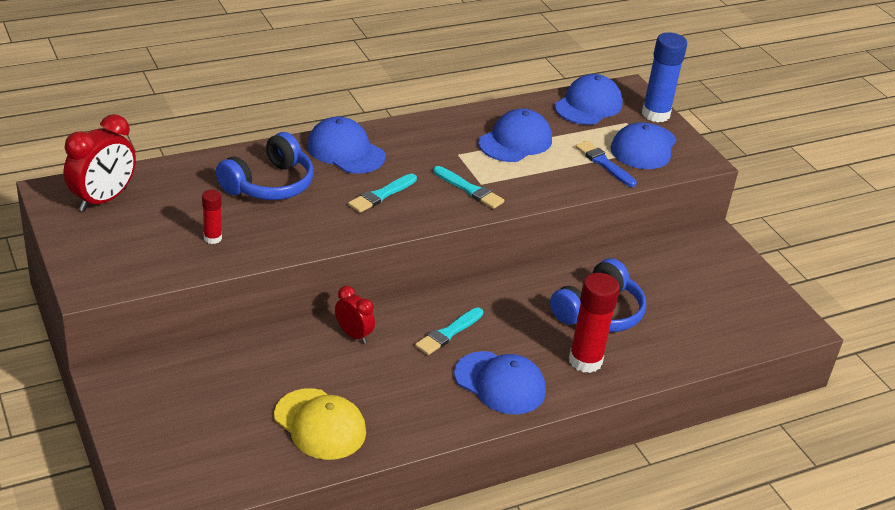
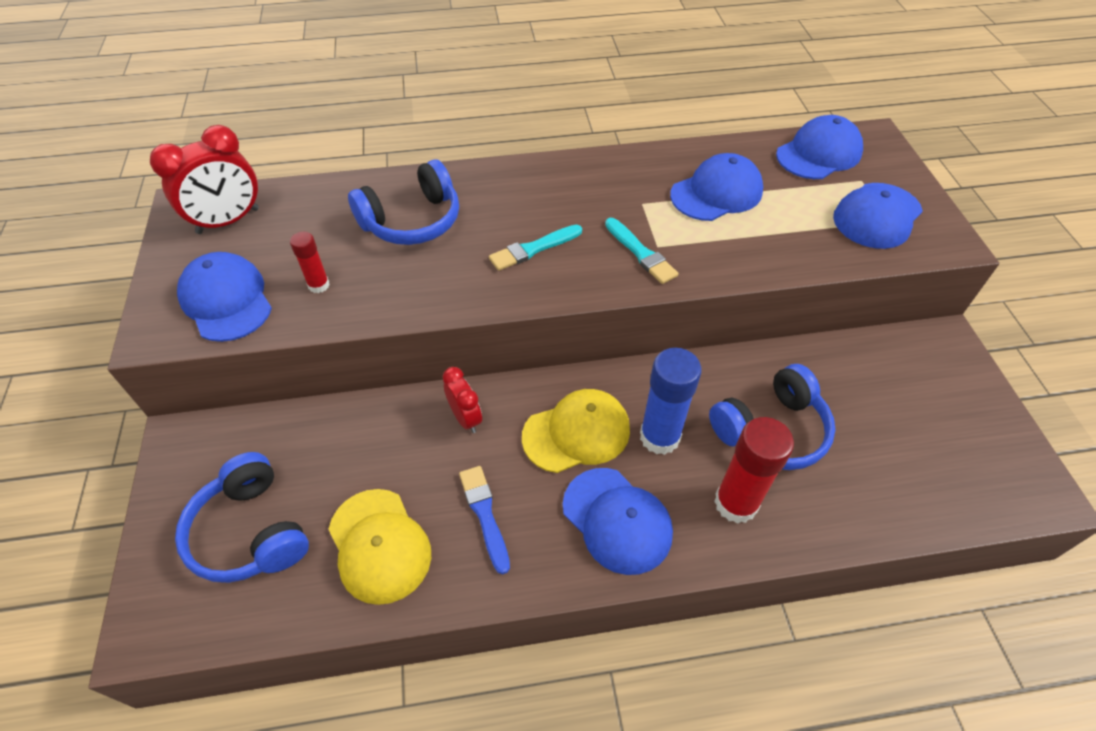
camera: 20 degrees right, 15 degrees up
blue cap [307,117,386,174] -> blue cap moved to [177,252,272,342]
turquoise brush [415,308,483,355] -> yellow cap [522,389,630,473]
blue brush [575,141,637,187] -> blue brush moved to [459,466,510,574]
blue glue stick [642,32,687,122] -> blue glue stick moved to [640,348,702,455]
none -> blue headphones [175,452,309,583]

